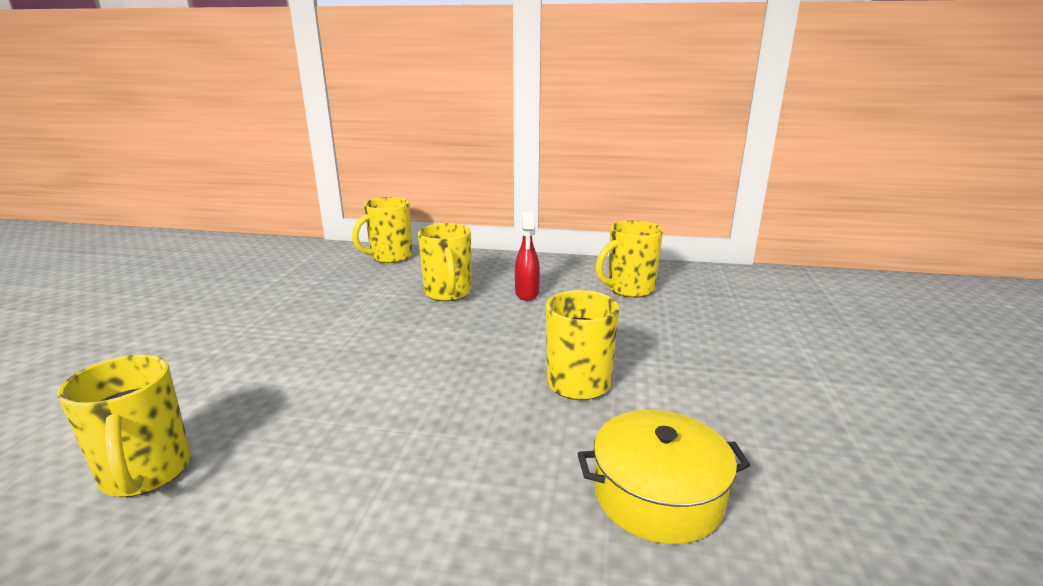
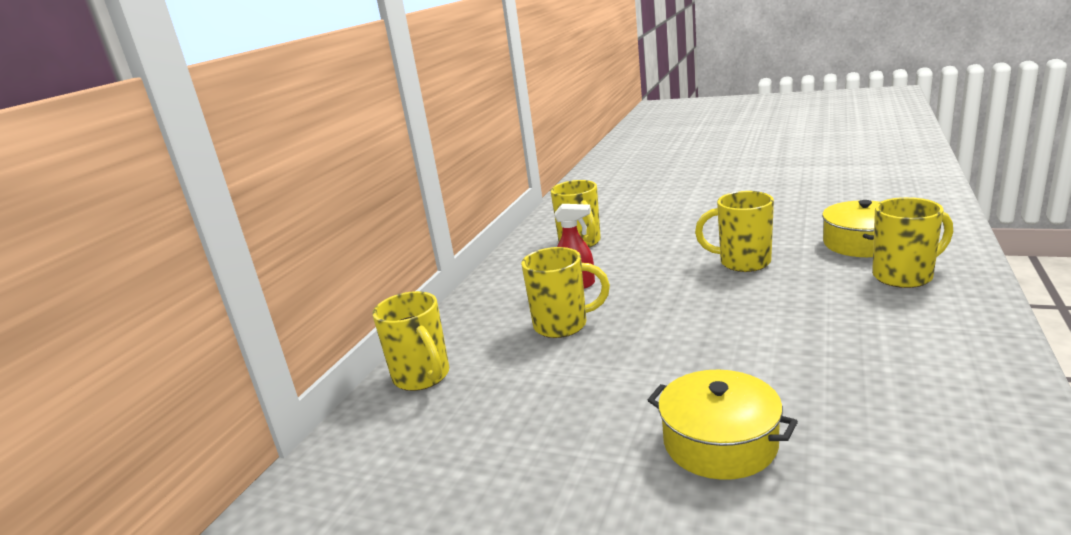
camera: 75 degrees left, 0 degrees up
yellow mug [57,355,191,497] -> yellow mug moved to [872,197,953,288]
none -> yellow pot [648,370,798,480]

